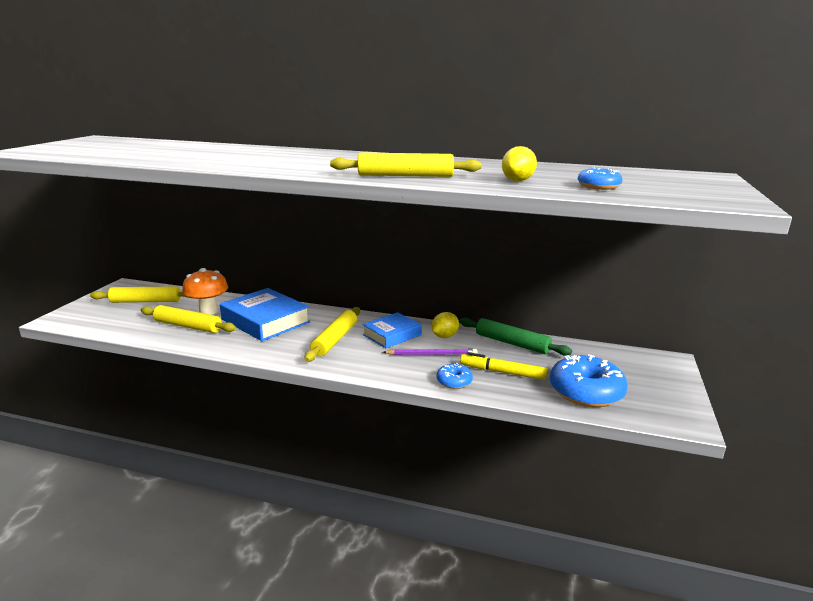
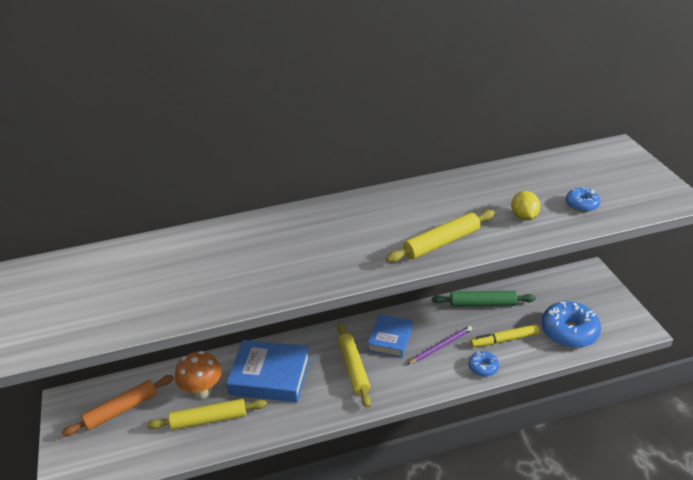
camera: 30 degrees left, 15 degrees up
yellow rolling pin [90,286,190,303] -> orange rolling pin [62,375,174,437]
yellow lemon [431,312,459,338] -> none

